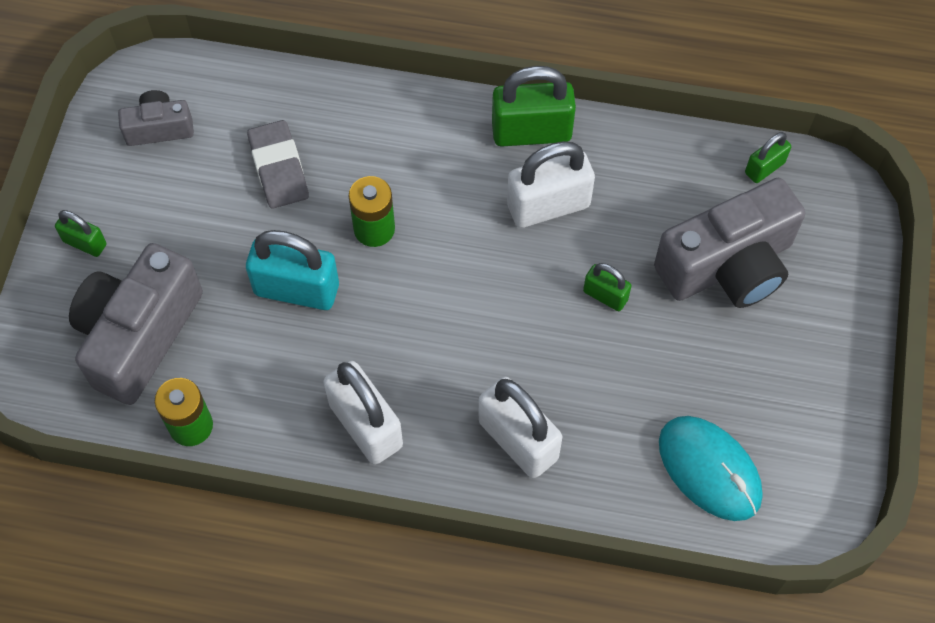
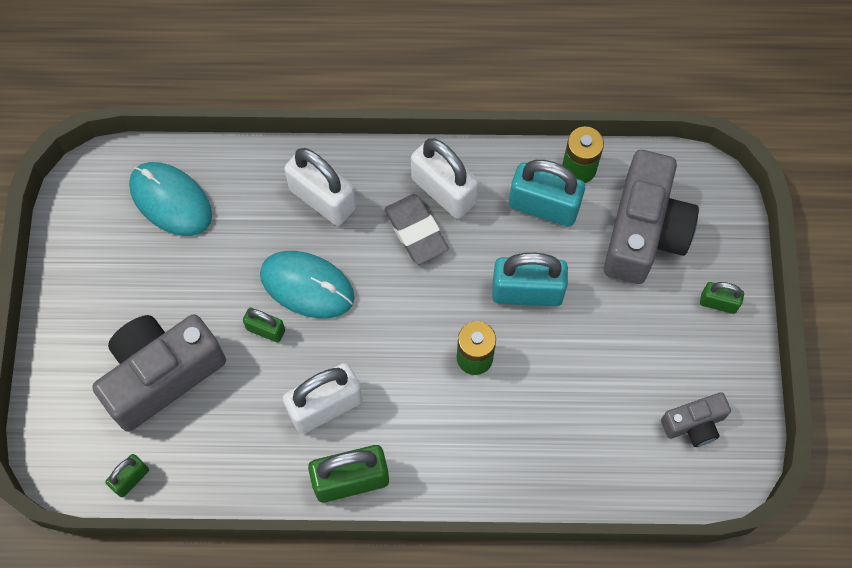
camera: 170 degrees right, 5 degrees up
grey eraser [247,120,309,209] -> grey eraser moved to [384,194,449,264]
none -> turquoise mouse [260,251,355,318]
none -> turquoise padlock [509,160,585,227]

